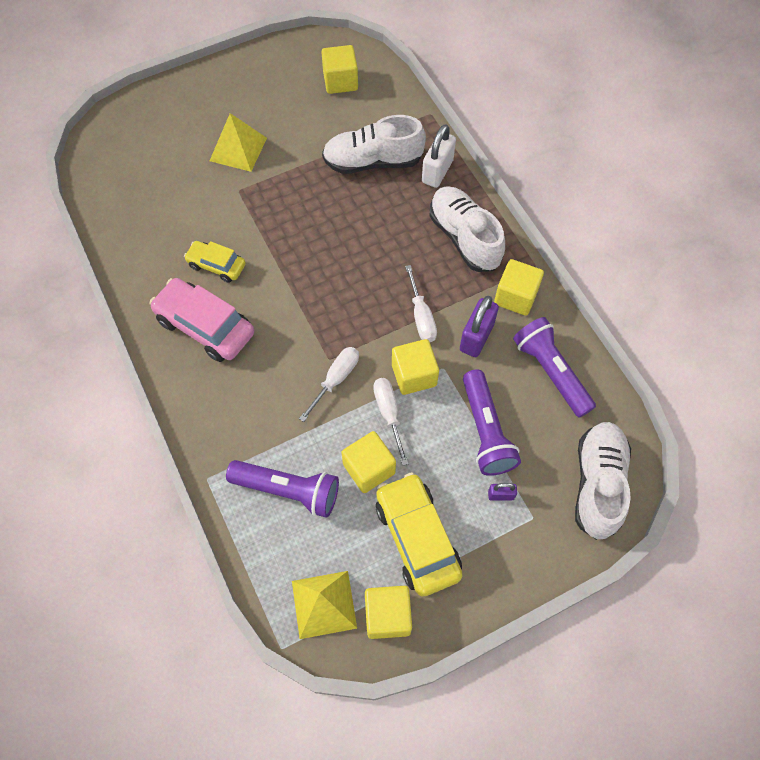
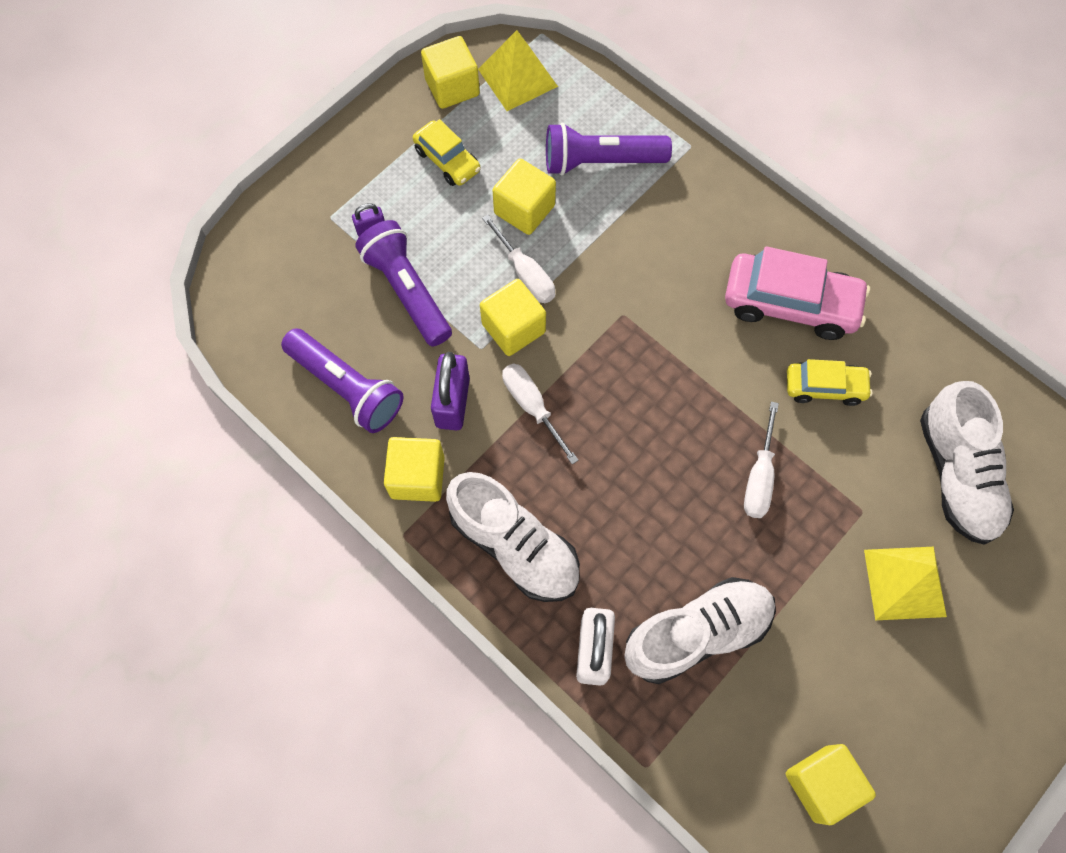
camera: 160 degrees right, 5 degrees up
white screwdriver [299,347,359,422] -> white screwdriver moved to [744,402,779,518]
yellow car [376,472,463,596] -> yellow car [413,119,481,186], size x0.59
white shoe [575,422,631,540] -> white shoe moved to [920,381,1014,545]

